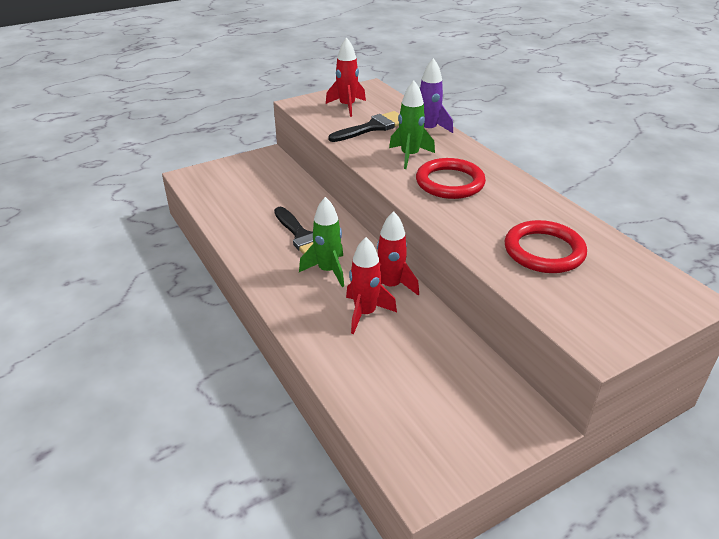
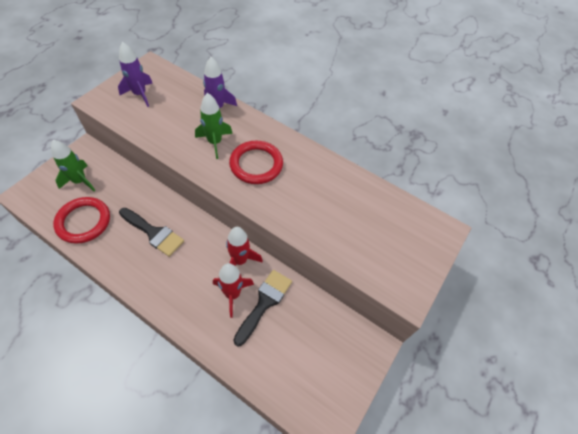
camera: 30 degrees left, 20 degrees up
green rocket [299,197,344,287] -> green rocket moved to [51,140,96,191]
red rocket [326,37,366,117] -> purple rocket [118,42,153,107]
black brush [329,111,399,142] -> black brush moved to [233,270,292,346]
red ring [505,220,587,273] -> red ring moved to [53,197,110,244]

